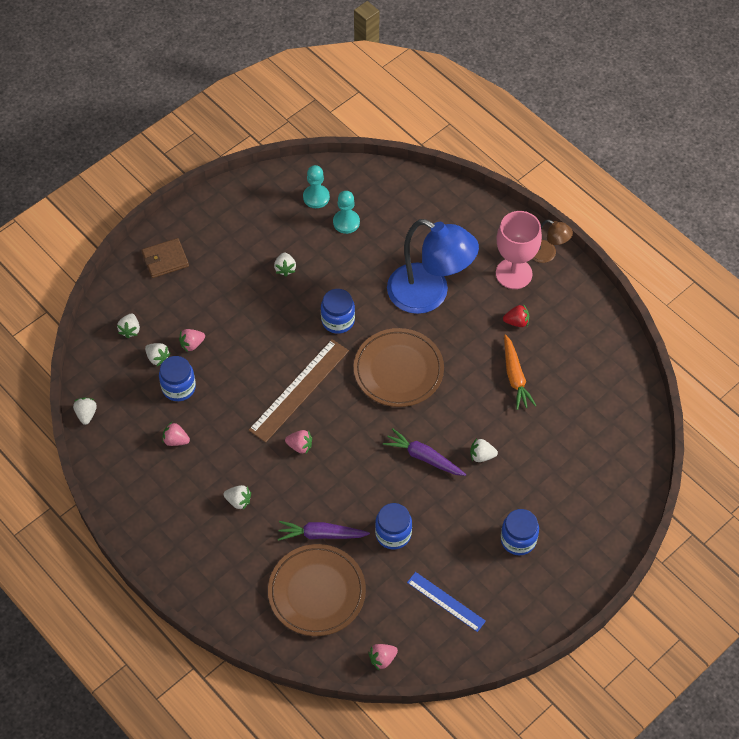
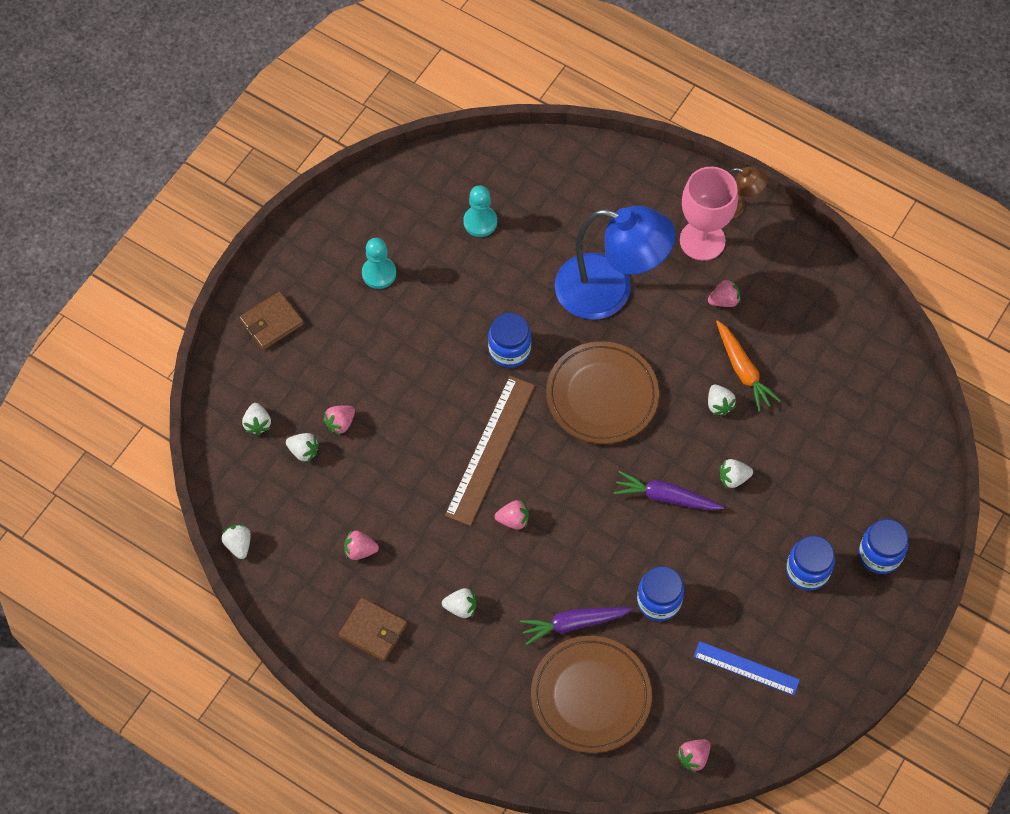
camera: 15 degrees left, 5 degrees up
blue jar [159,356,196,401] -> blue jar moved to [859,519,909,574]
white strawberry [274,252,296,277] -> white strawberry moved to [708,384,736,416]
turquoise pawn [303,165,330,208] -> turquoise pawn moved to [362,238,396,289]
red strawberry [503,304,529,327] -> pink strawberry [708,278,740,307]
none -> brown wallet [339,597,407,661]

